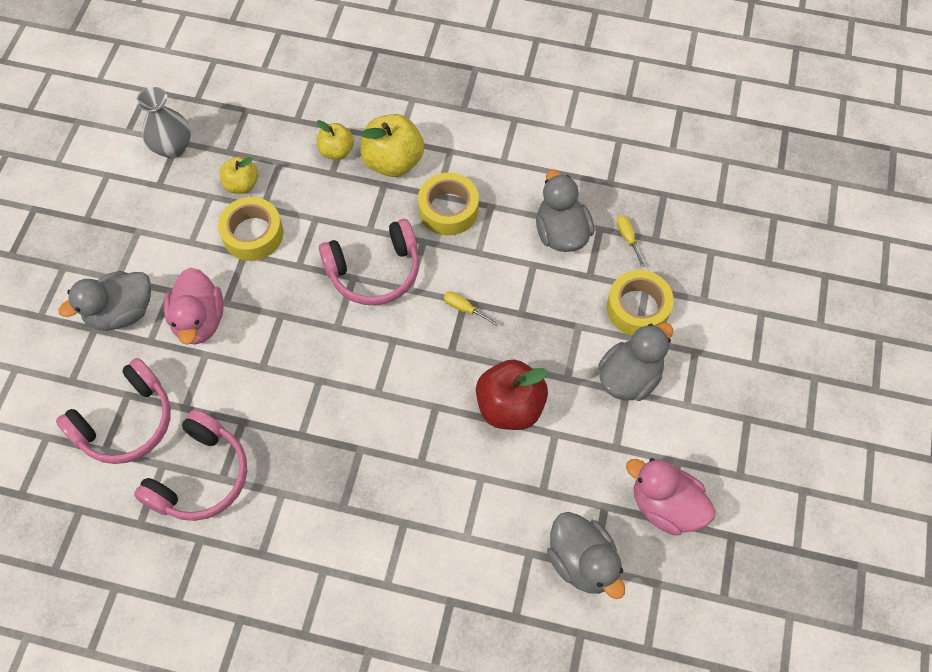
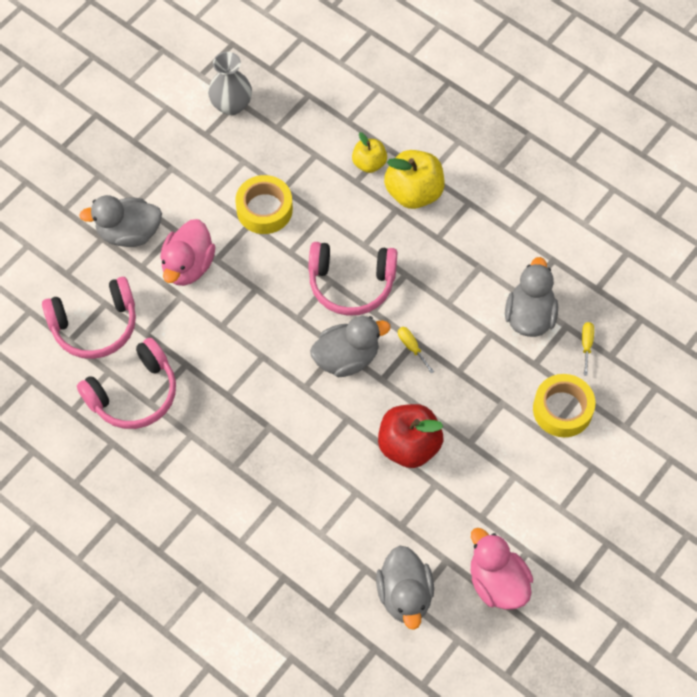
camera: 25 degrees right, 0 degrees up
yellow apple [220,157,258,194] -> none
yellow tape [418,172,479,236] -> none
grey duck [598,323,673,401] -> grey duck moved to [310,316,390,377]

